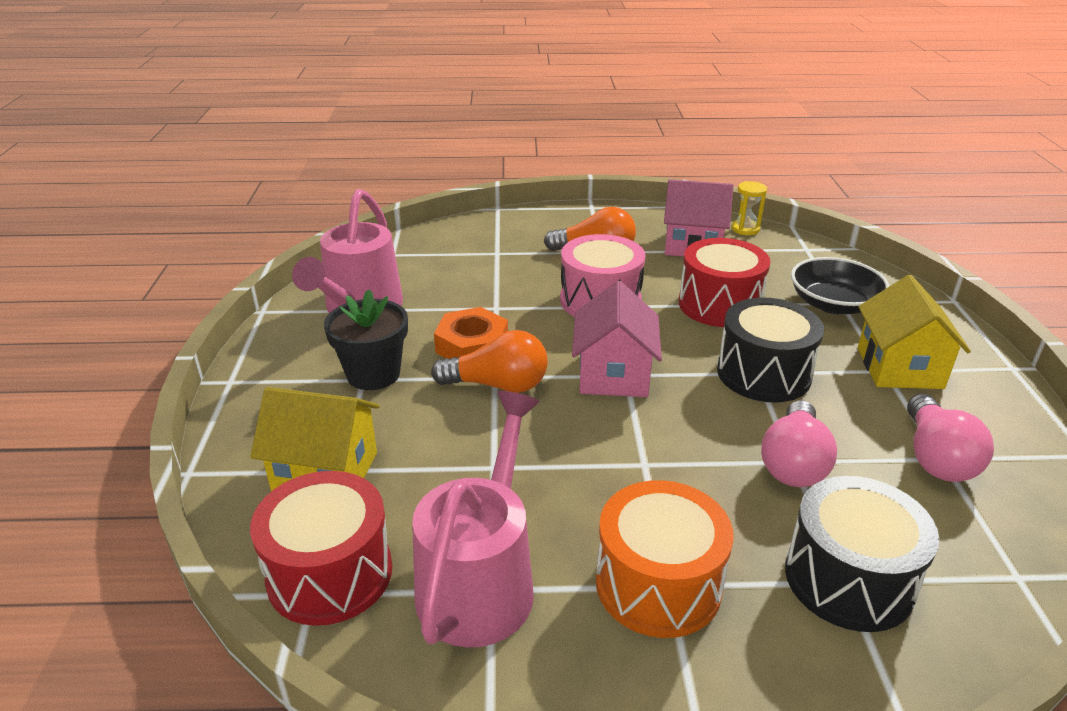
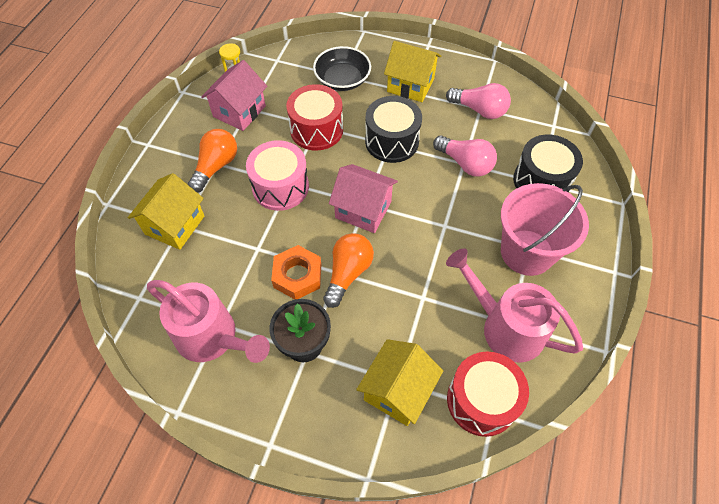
camera: 70 degrees left, 25 degrees up
orange drum [596,480,734,638] -> pink bucket [501,183,589,276]
none -> yellow house [128,173,204,250]

